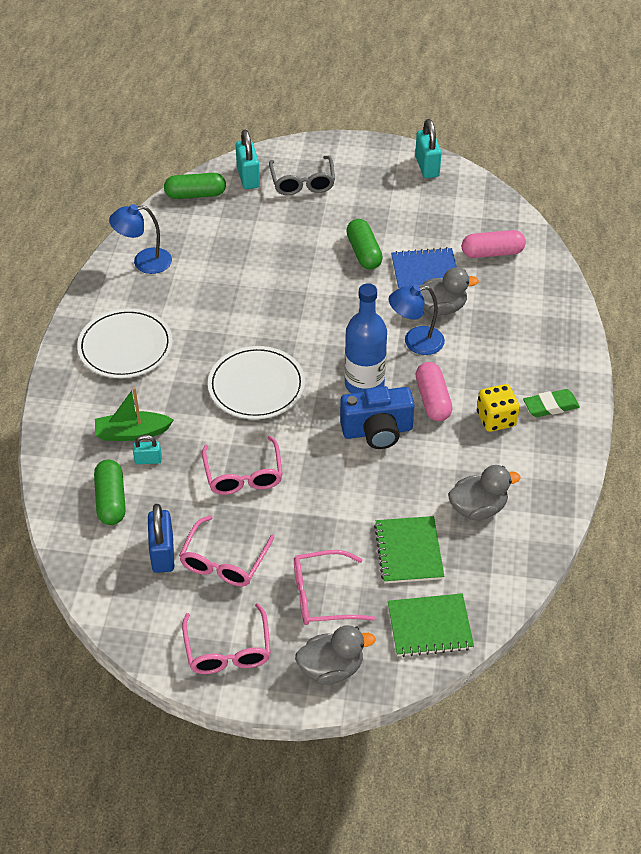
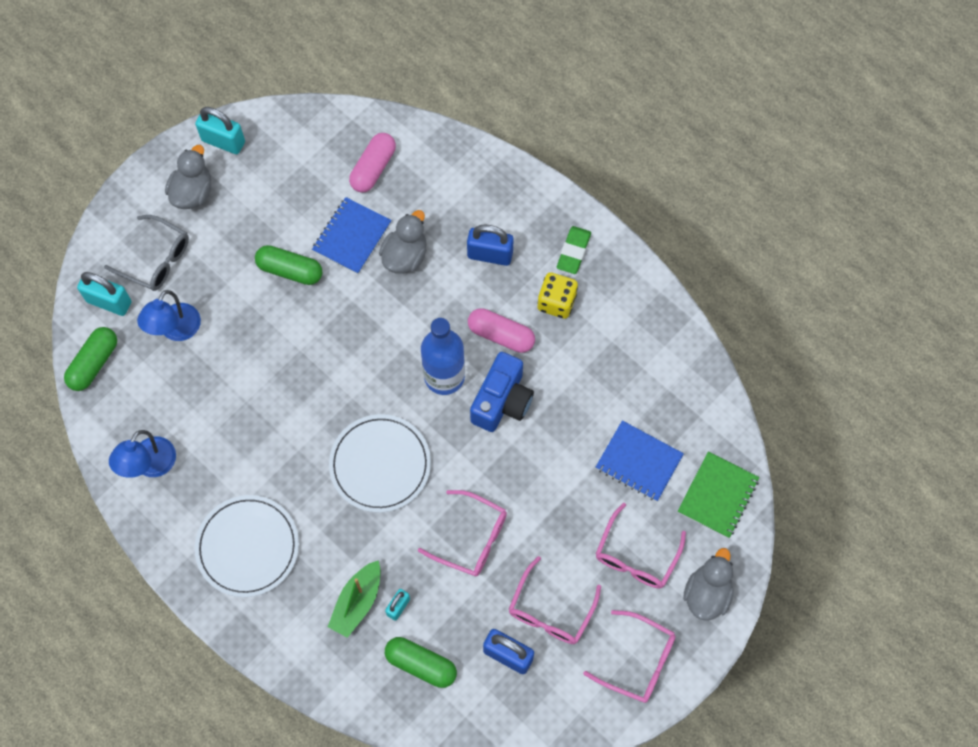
camera: 55 degrees left, 20 degrees up
pink glasses [179,515,274,586] -> pink glasses turned 60 degrees clockwise [508,556,601,644]
green notebook [374,516,444,583] -> blue notebook [596,420,684,502]
blue lamp [389,285,445,355] -> blue lamp moved to [137,290,201,341]
grey duck [448,465,520,520] -> grey duck moved to [165,145,211,209]
none -> blue padlock [467,224,514,266]

